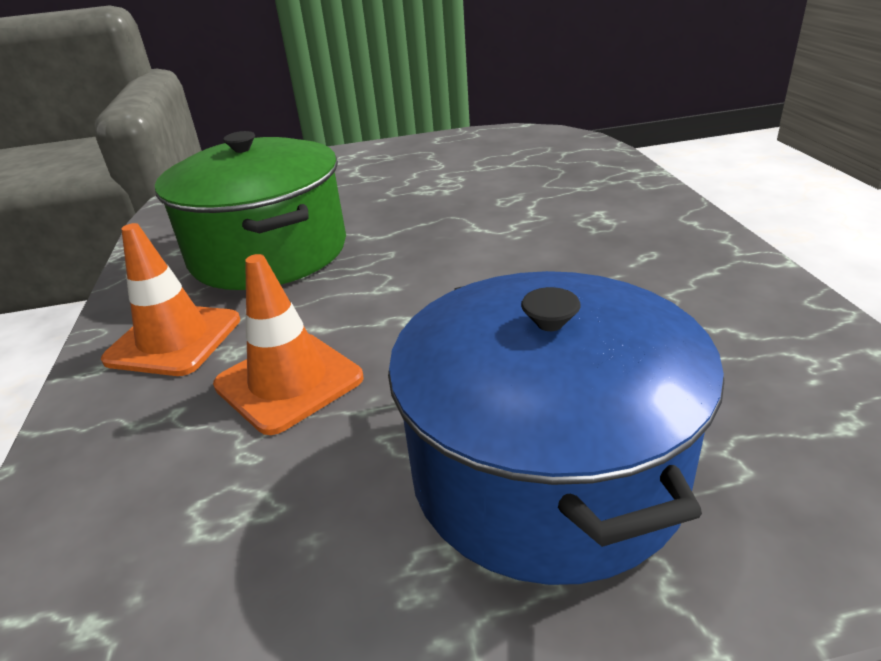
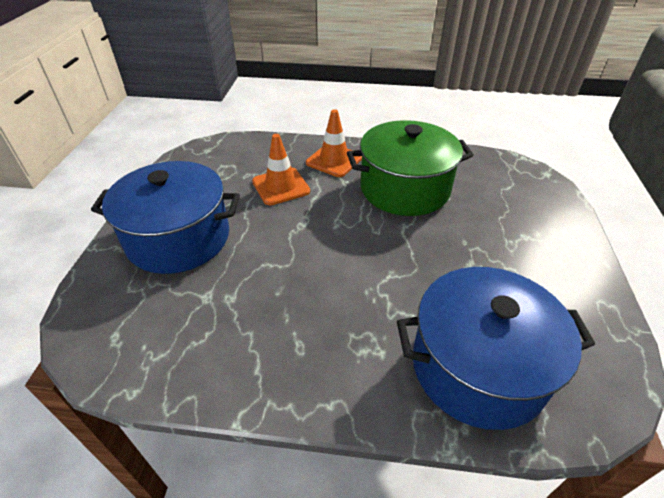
camera: 105 degrees right, 10 degrees up
none -> blue pot [397,267,595,430]

